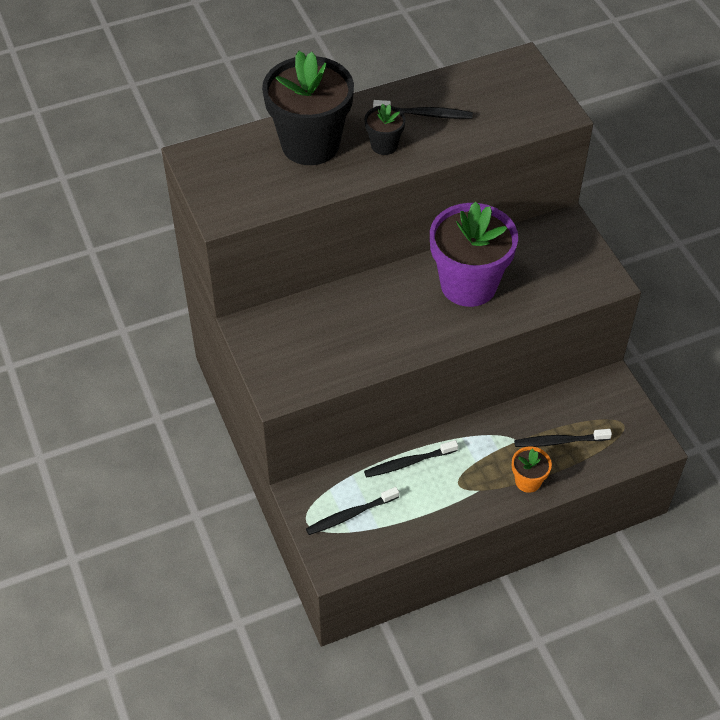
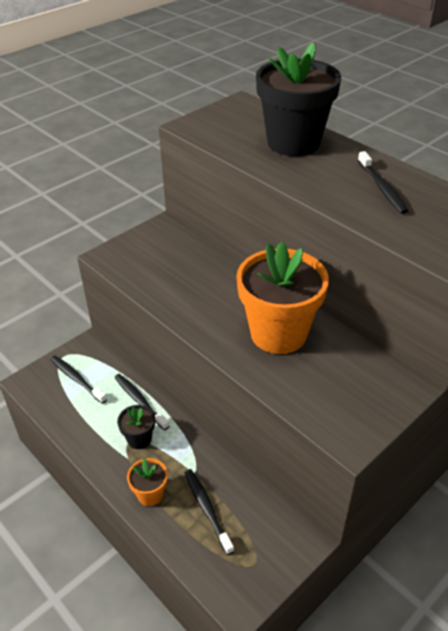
camera: 70 degrees right, 10 degrees down
black flower pot [364,104,406,155] -> black flower pot moved to [117,405,155,449]
purple flower pot [430,201,518,307] -> orange flower pot [236,242,329,354]

